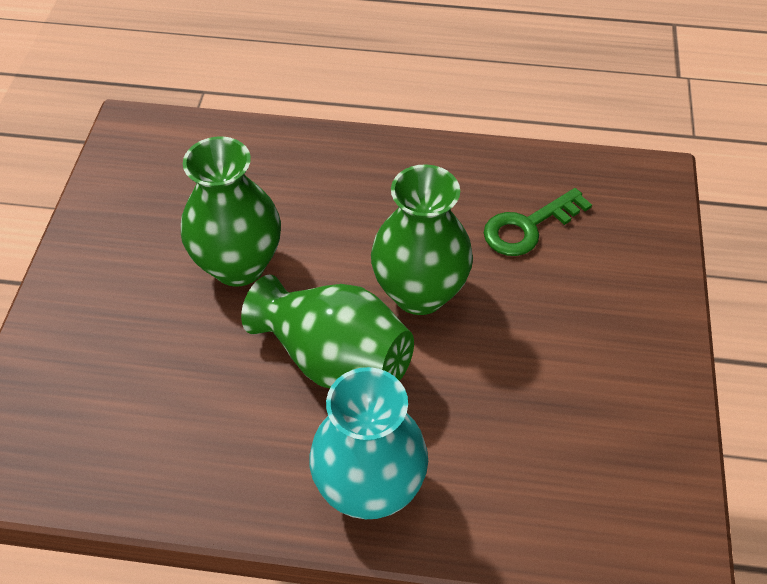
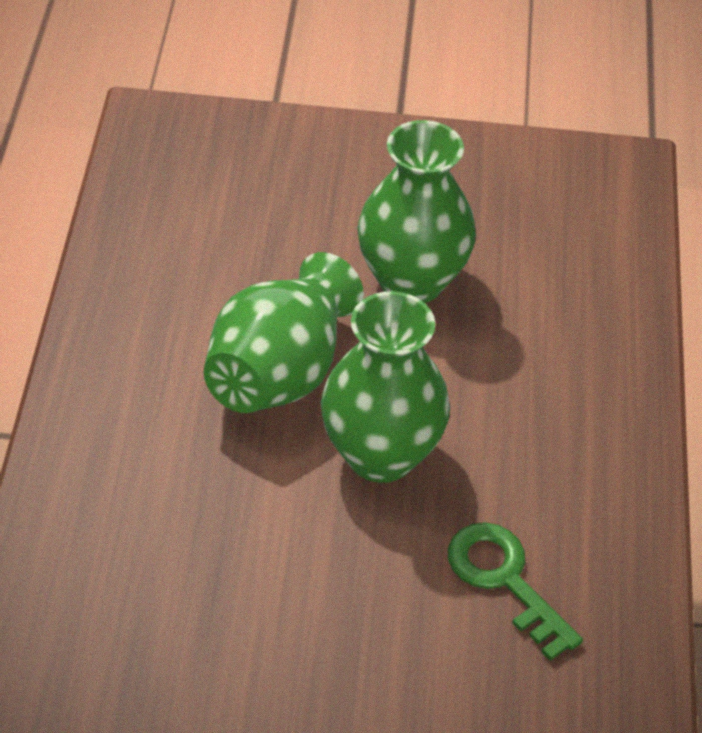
camera: 85 degrees right, 5 degrees down
turquoise vase [309,367,428,519] -> none

